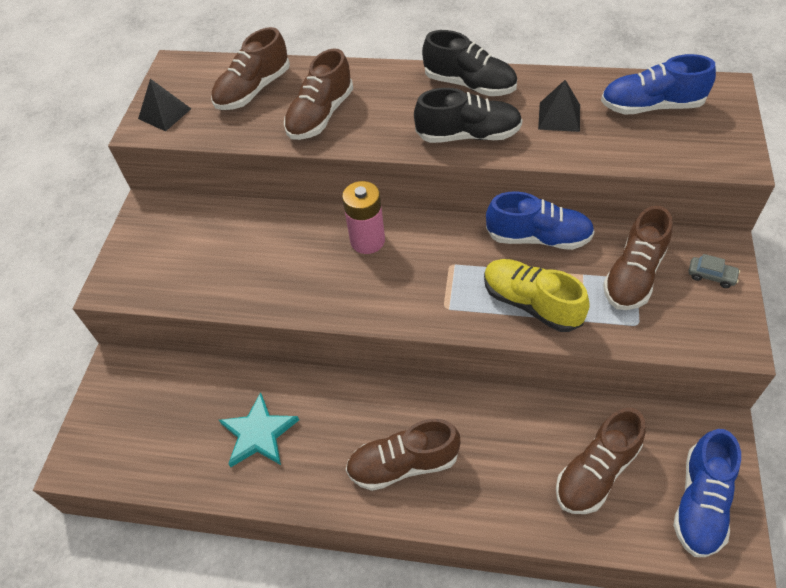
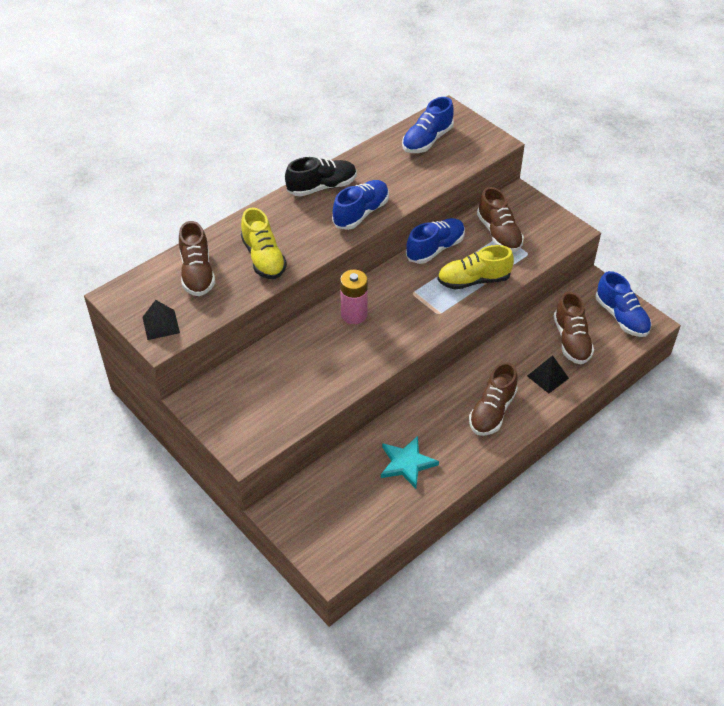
camera: 55 degrees left, 5 degrees down
brown shoe [284,48,353,140] -> yellow shoe [241,208,287,279]
black shoe [414,88,522,143] -> blue shoe [332,180,389,230]
black pyramid [538,80,580,132] -> black pyramid moved to [527,355,569,393]
grey car [689,254,740,288] -> none

